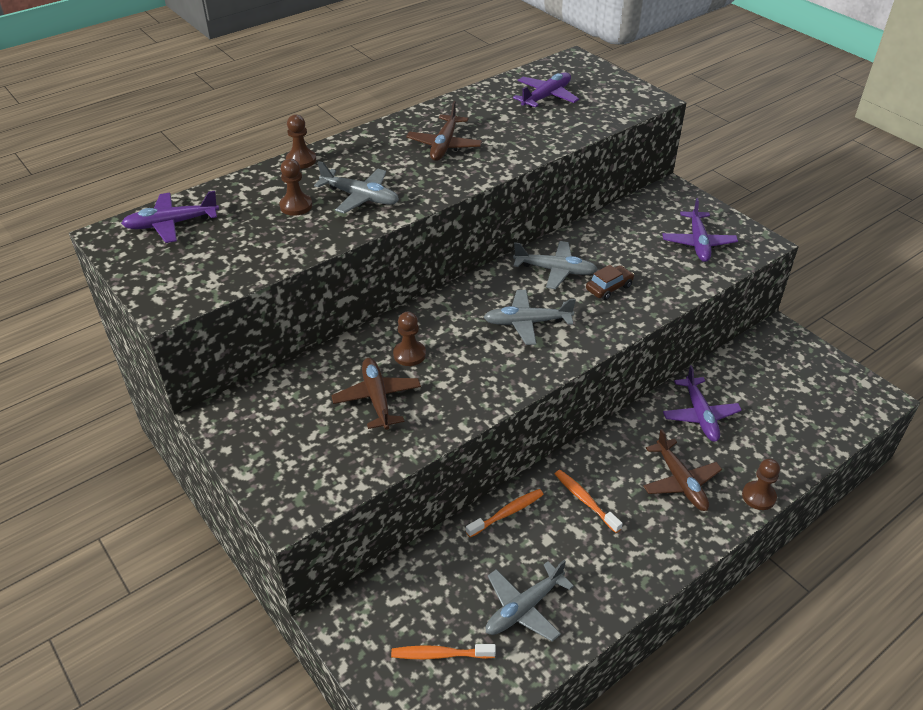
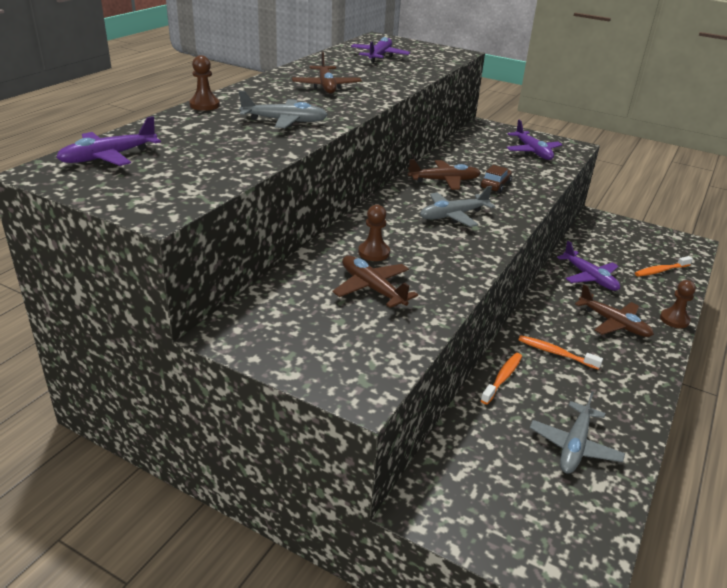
camera: 25 degrees left, 10 degrees down
brown pawn [279,159,312,216] -> none
orange toothbrush [391,644,496,659] -> orange toothbrush moved to [635,256,693,277]
grey plane [513,241,598,289] -> brown plane [408,159,481,190]

